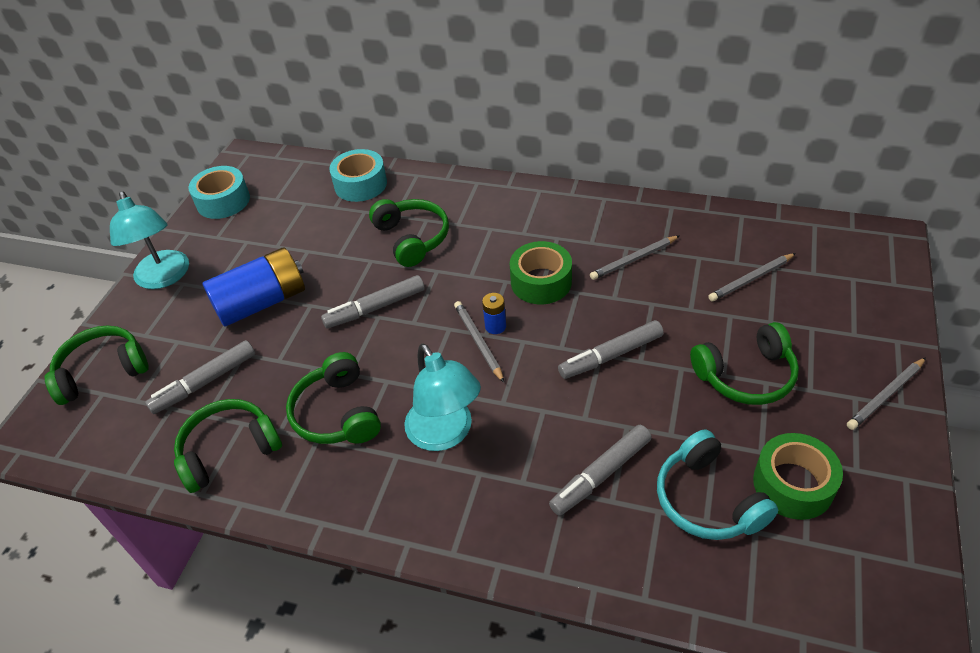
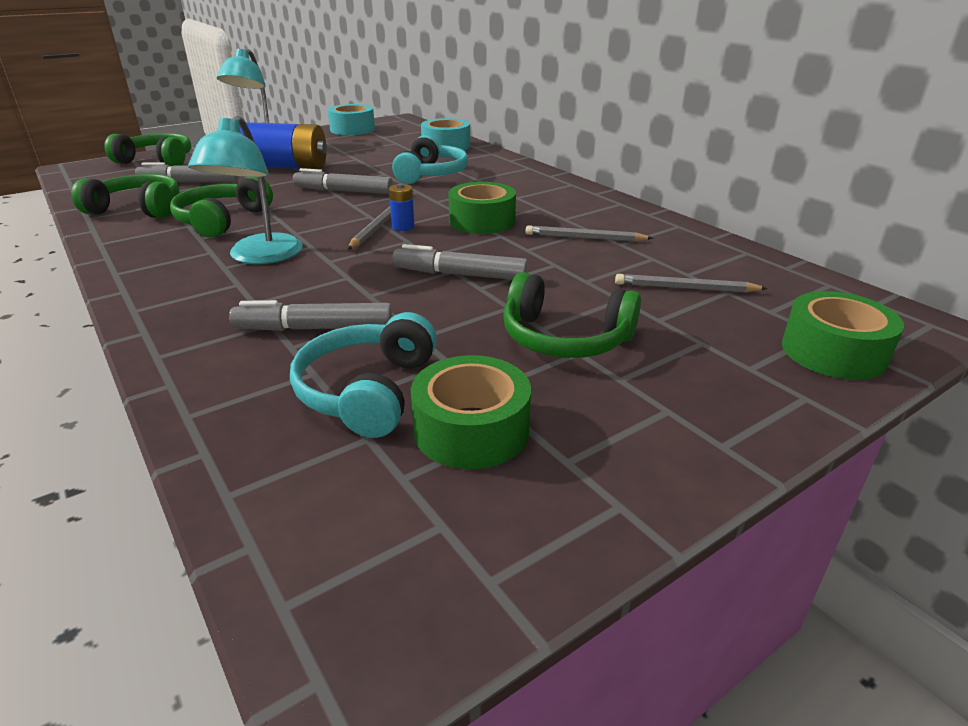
camera: 35 degrees right, 15 degrees down
green headphones [369,199,449,267] -> turquoise headphones [392,135,468,184]
grey pencil [847,357,926,430] -> none
none -> green tape [782,291,904,380]

